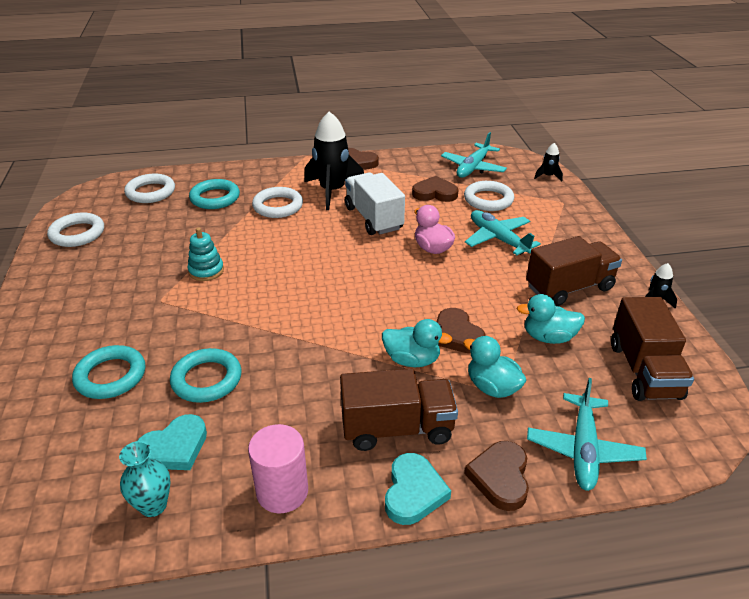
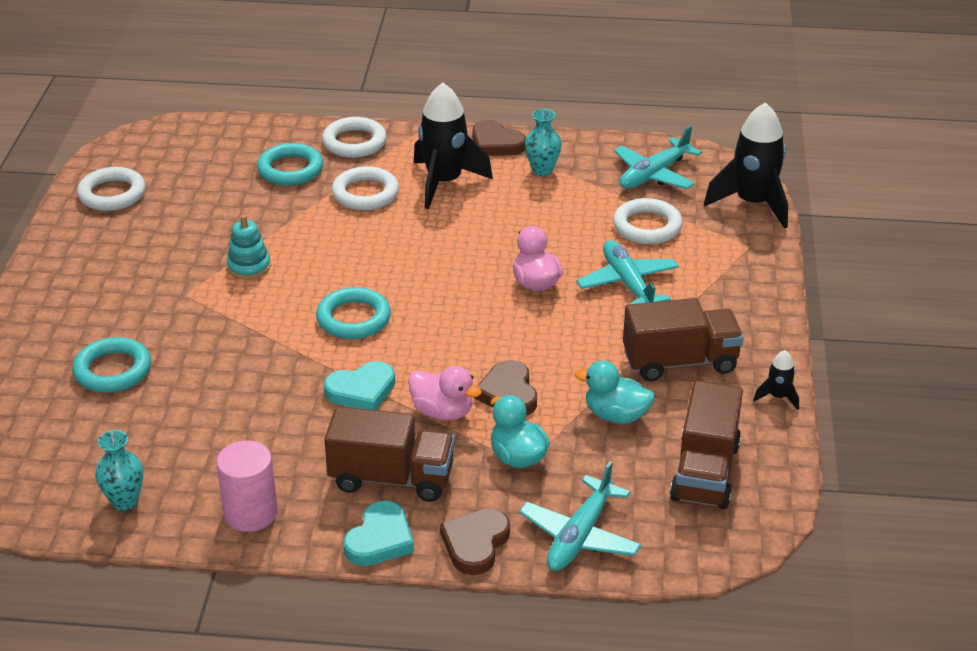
camera: 15 degrees right, 0 degrees up
white ring [124,174,175,203] -> white ring moved to [322,117,387,158]
turquoise heart [137,414,207,470] -> turquoise heart moved to [324,361,395,410]
turquoise ring [170,348,242,403] -> turquoise ring moved to [316,287,391,339]
white truck [345,173,405,235] -> none
turquoise duck [382,319,452,367] -> pink duck [408,366,482,420]
brown heart [412,176,459,202] -> none
black rocket [534,143,563,182] -> black rocket [704,102,788,228], size x2.23
none -> turquoise vase [525,109,561,176]

